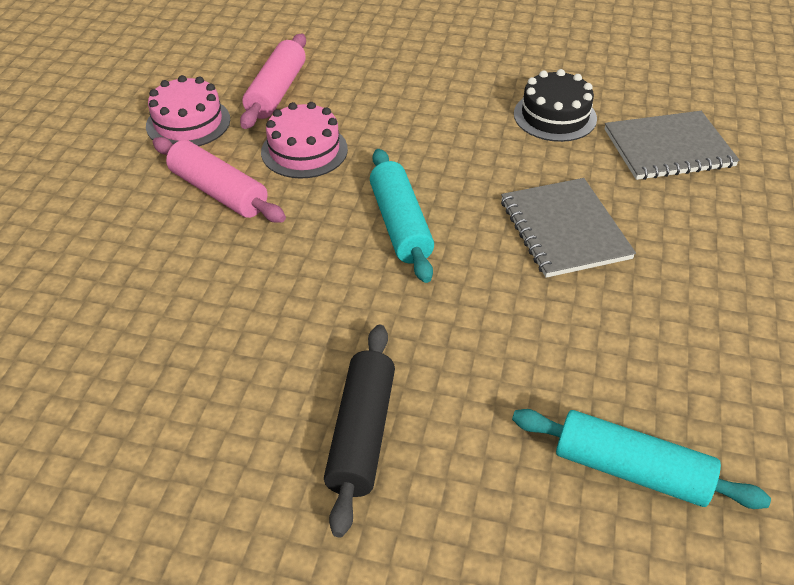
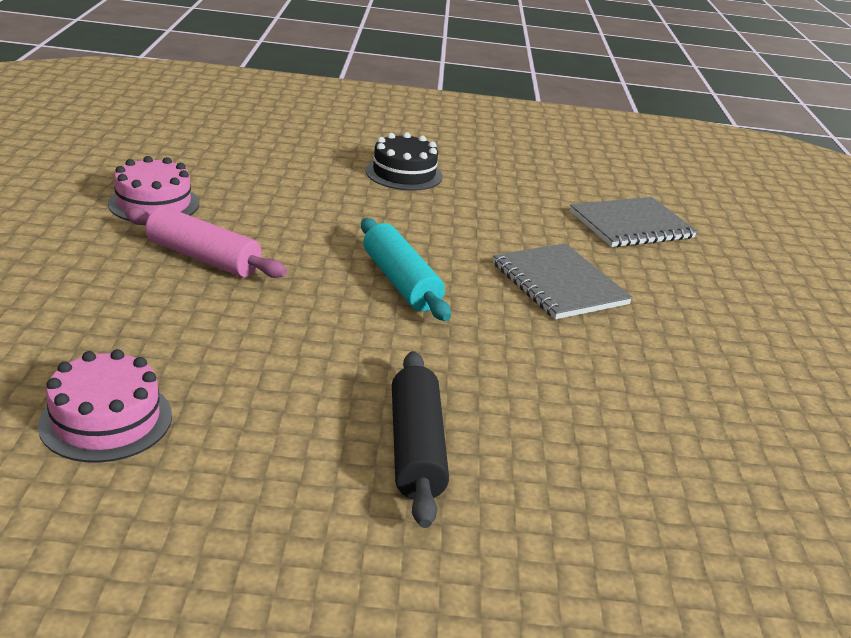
camera: 15 degrees left, 15 degrees down
pink rolling pin [240,34,306,129] -> none
pink cake [261,102,348,179] -> pink cake moved to [38,349,172,463]
turquoise rolling pin [512,409,771,509] -> none
black cake [514,69,597,142] -> black cake moved to [366,132,443,191]

